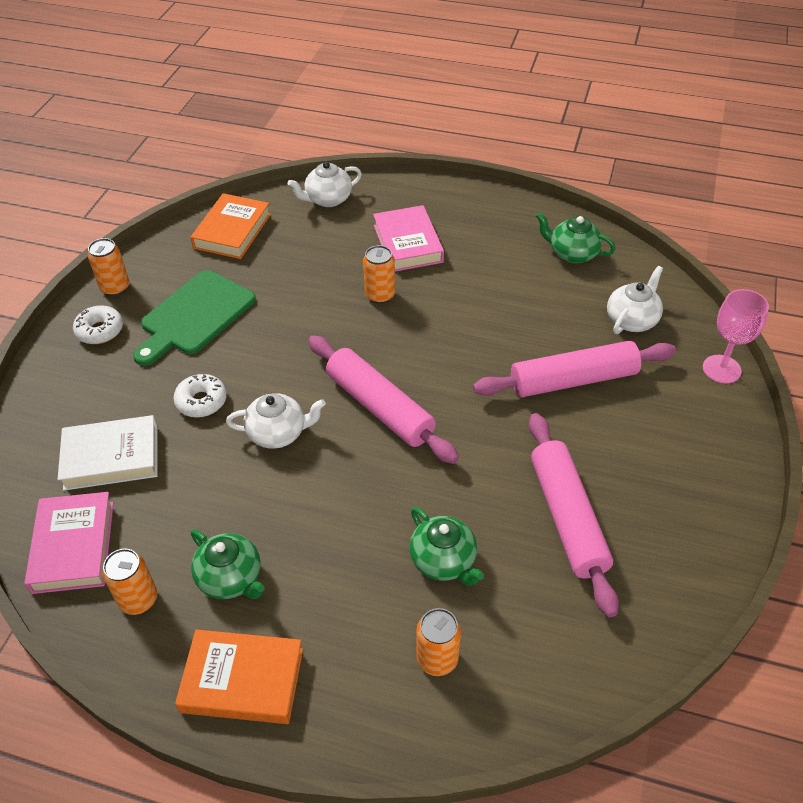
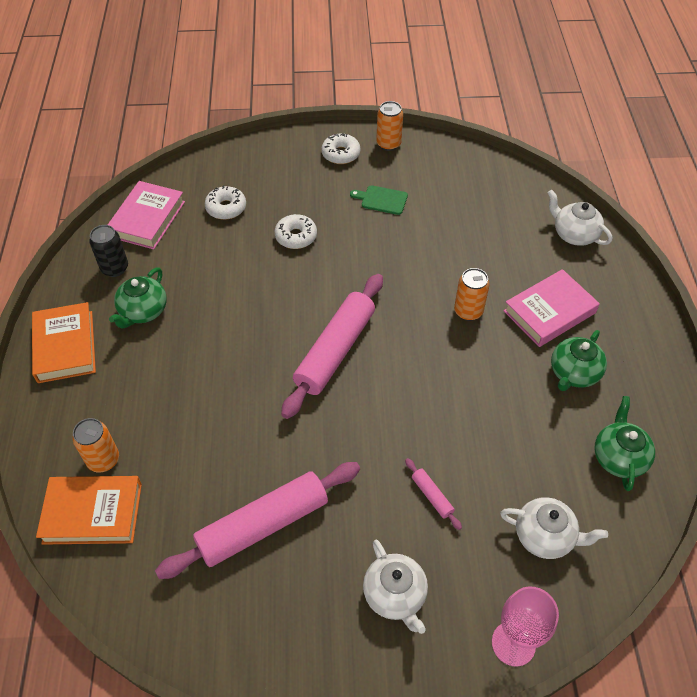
camera: 70 degrees right, 5 degrees up
pink book [24,492,114,594] -> pink book turned 45 degrees counterclockwise [108,181,185,249]
white book [58,415,158,491] -> white donut [205,185,246,220]
orange can [103,549,157,615] -> black can [89,225,128,277]
green cutting board [133,270,256,366] -> green cutting board [350,185,408,215], size x0.49
orange book [190,193,271,259] -> orange book moved to [36,476,142,545]
white teapot [226,393,326,449] -> white teapot moved to [363,540,428,634]
green teapot [409,507,484,586] -> green teapot moved to [551,330,607,391]
pink rolling pin [473,341,676,397] -> pink rolling pin [405,458,462,530], size x0.41

